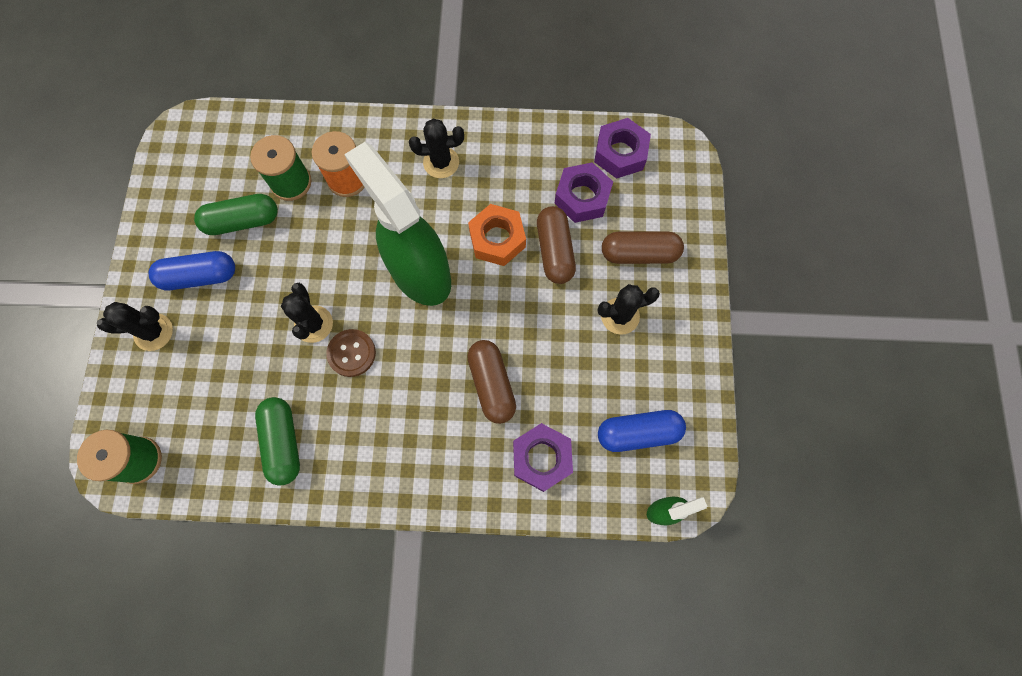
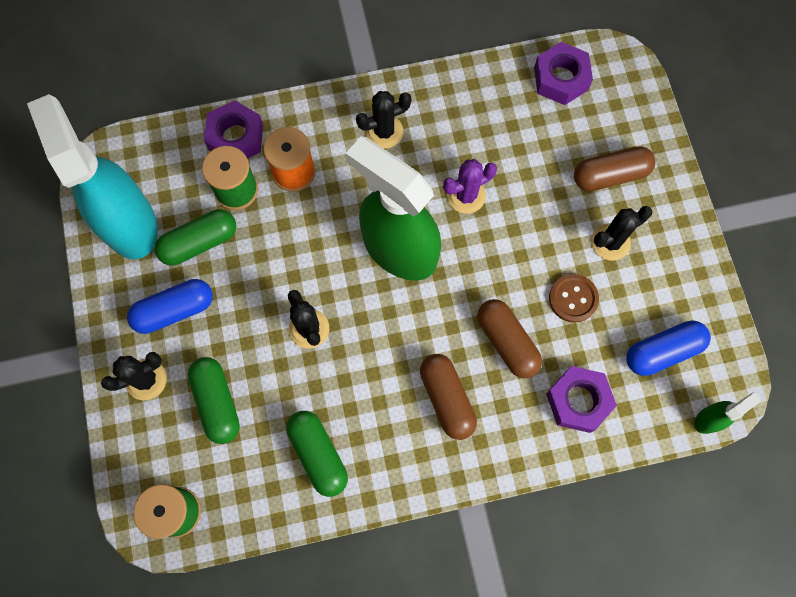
camera: 15 degrees left, 0 degrees up
brown button [326,329,376,377] -> brown button moved to [549,274,599,323]
orange nut [468,204,526,266] -> purple cactus [443,159,497,214]
brown capsule [537,206,576,284] -> brown capsule moved to [420,354,477,440]
purple nut [554,162,613,223] -> purple nut moved to [204,100,263,159]
none -> turquoise spray bottle [27,94,158,259]
none -> green capsule [188,357,240,444]

